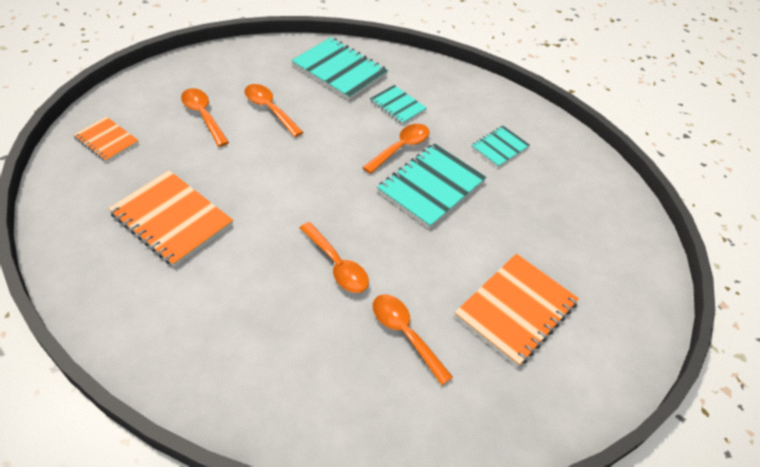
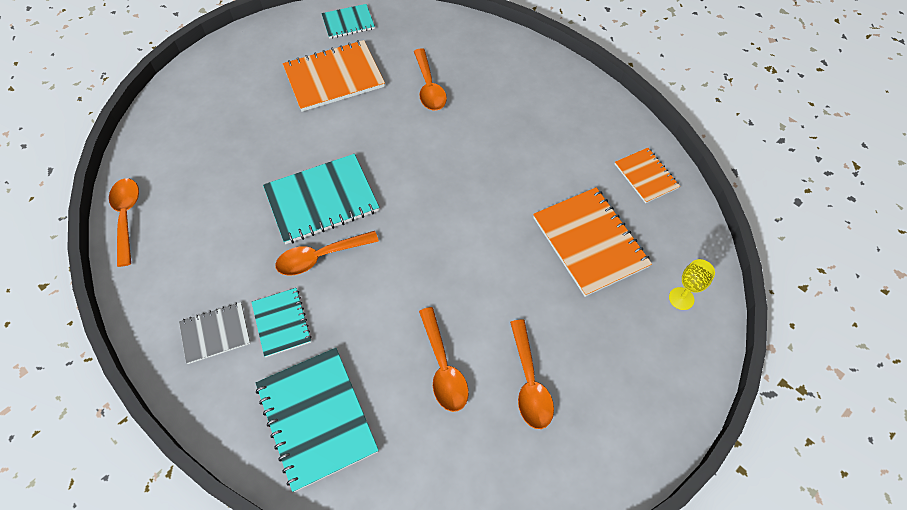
camera: 150 degrees left, 10 degrees up
orange notebook [73,116,139,162] -> orange notebook moved to [615,148,680,203]
orange spoon [300,222,369,293] -> orange spoon moved to [109,179,139,267]
turquoise notebook [471,126,530,168] -> turquoise notebook moved to [321,4,375,39]
none -> grey notebook [179,302,251,364]
none -> yellow goblet [669,259,715,310]

